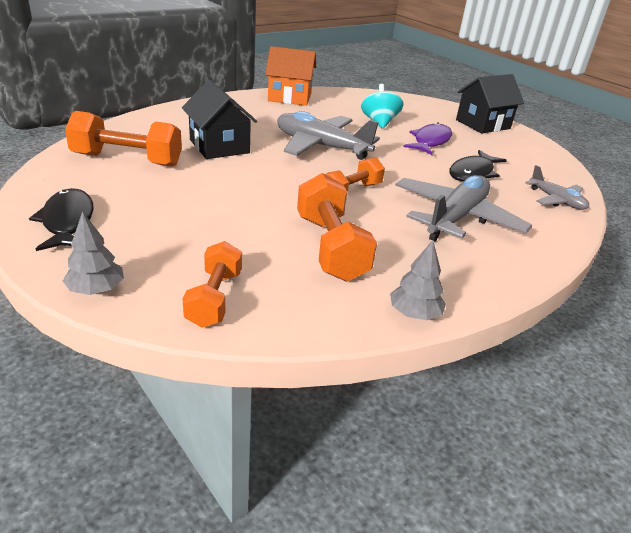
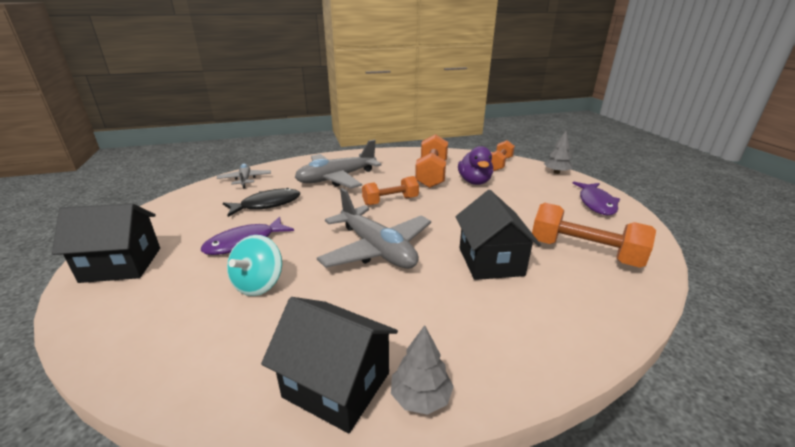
camera: 155 degrees left, 5 degrees down
black fish [29,188,94,251] -> purple fish [572,182,620,216]
orange house [265,46,316,106] -> black house [261,297,398,433]
grey tree [390,240,446,320] -> grey tree moved to [391,325,454,415]
none -> purple duck [458,146,493,185]

